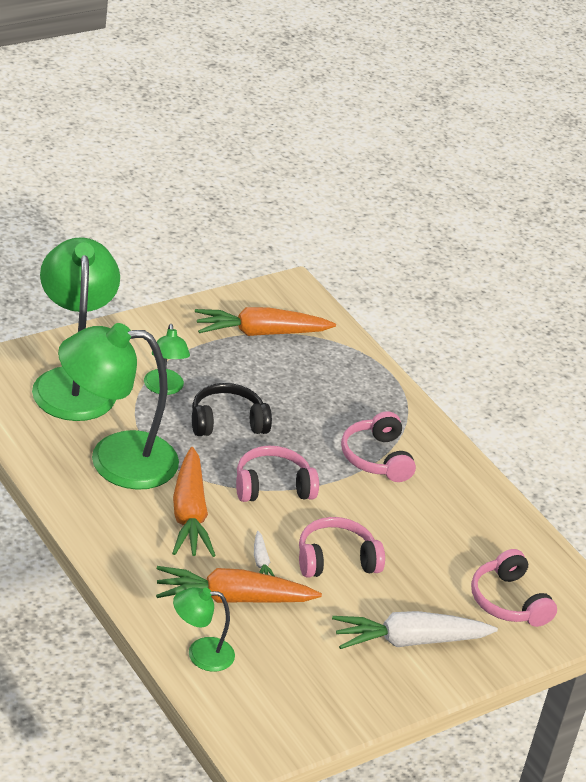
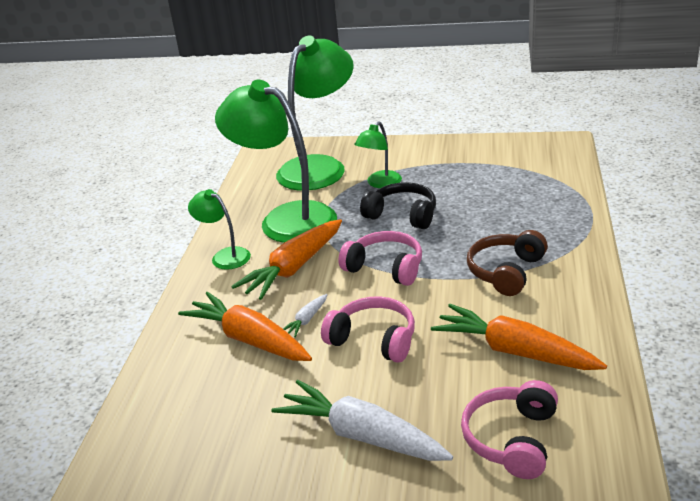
camera: 50 degrees right, 5 degrees down
green lamp [173,587,235,672] -> green lamp moved to [188,189,251,270]
orange carrot [195,307,336,336] -> orange carrot moved to [431,304,607,370]
pink headphones [341,411,416,482] -> brown headphones [467,230,548,296]

